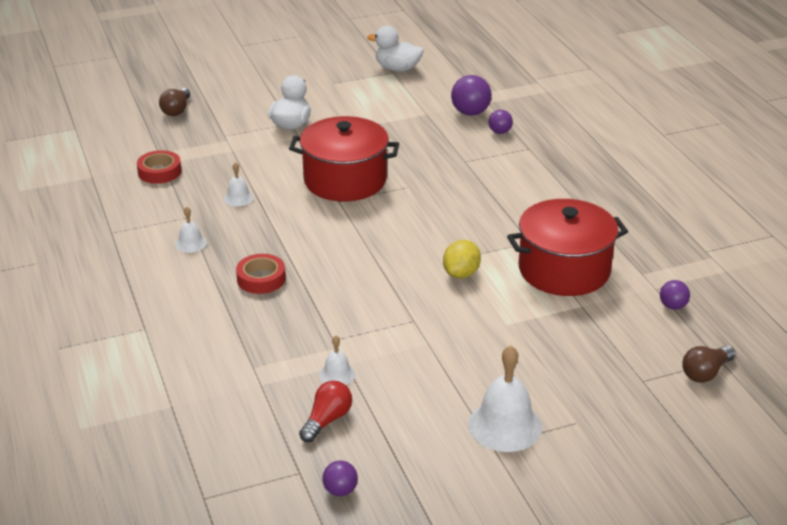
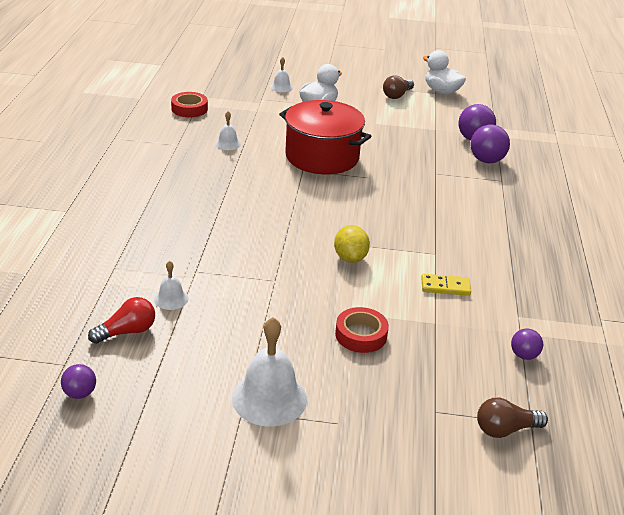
camera: 25 degrees right, 0 degrees up
brown light bulb [159,88,190,116] -> brown light bulb moved to [383,75,414,99]
white bell [175,207,207,253] -> white bell moved to [270,57,293,92]
red tape [236,254,286,294] -> red tape moved to [335,307,389,353]
yellow lemon [443,240,481,279] -> yellow lemon turned 60 degrees counterclockwise [334,225,370,263]
purple ball [489,110,513,134] -> purple ball [470,124,510,164], size x1.70
red pot [507,199,628,296] -> yellow domino [421,274,471,296]

